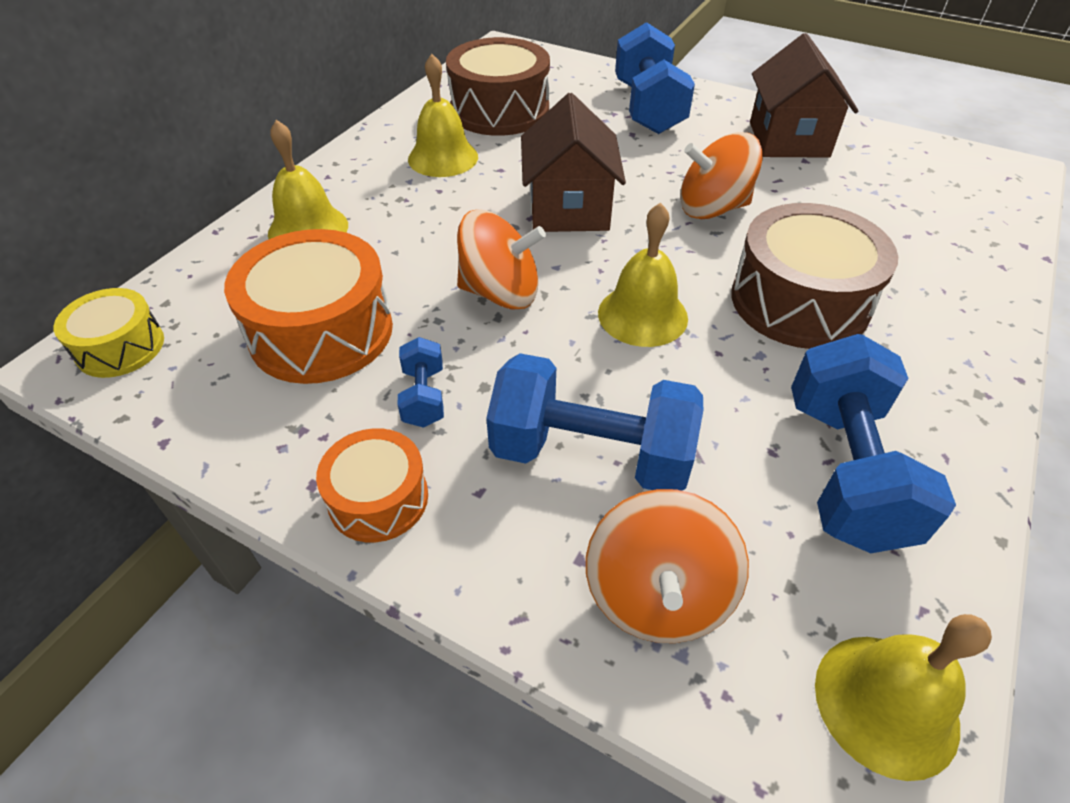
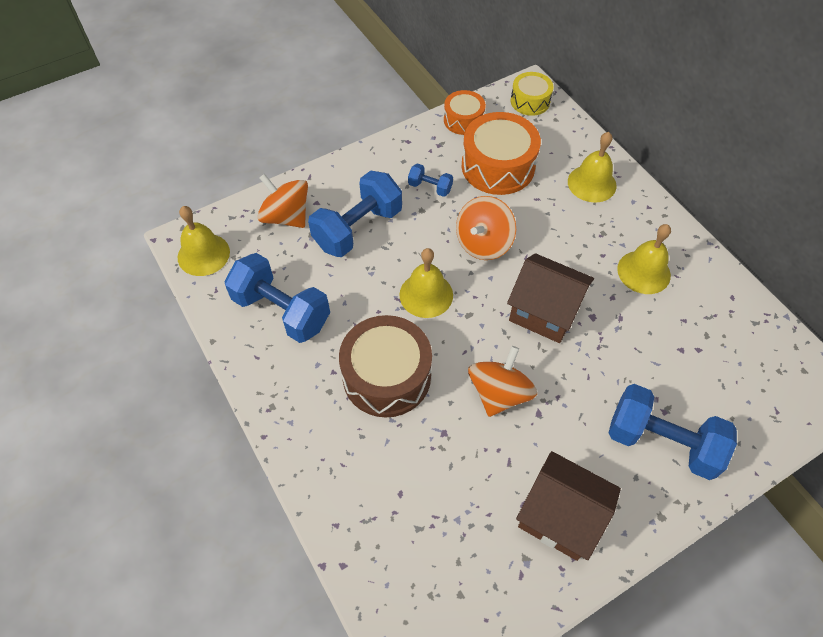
camera: 120 degrees right, 10 degrees up
orange drum [316,428,428,543] -> orange drum moved to [444,90,486,135]
brown drum [446,37,550,136] -> none

